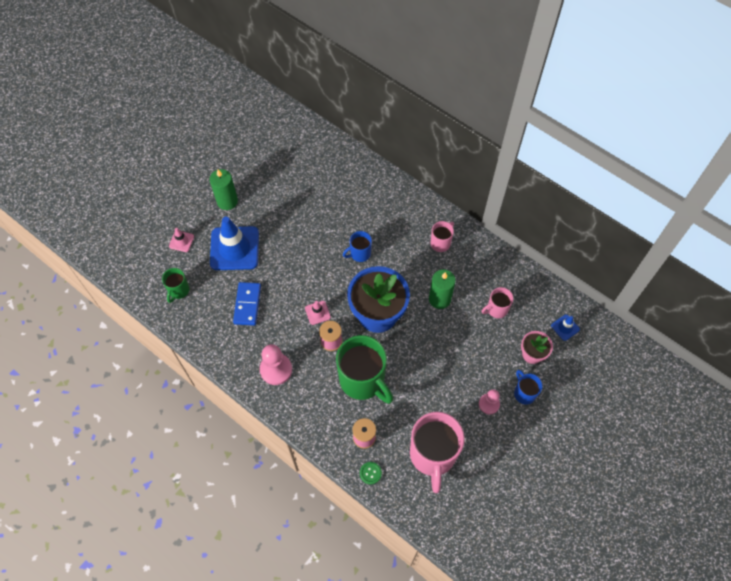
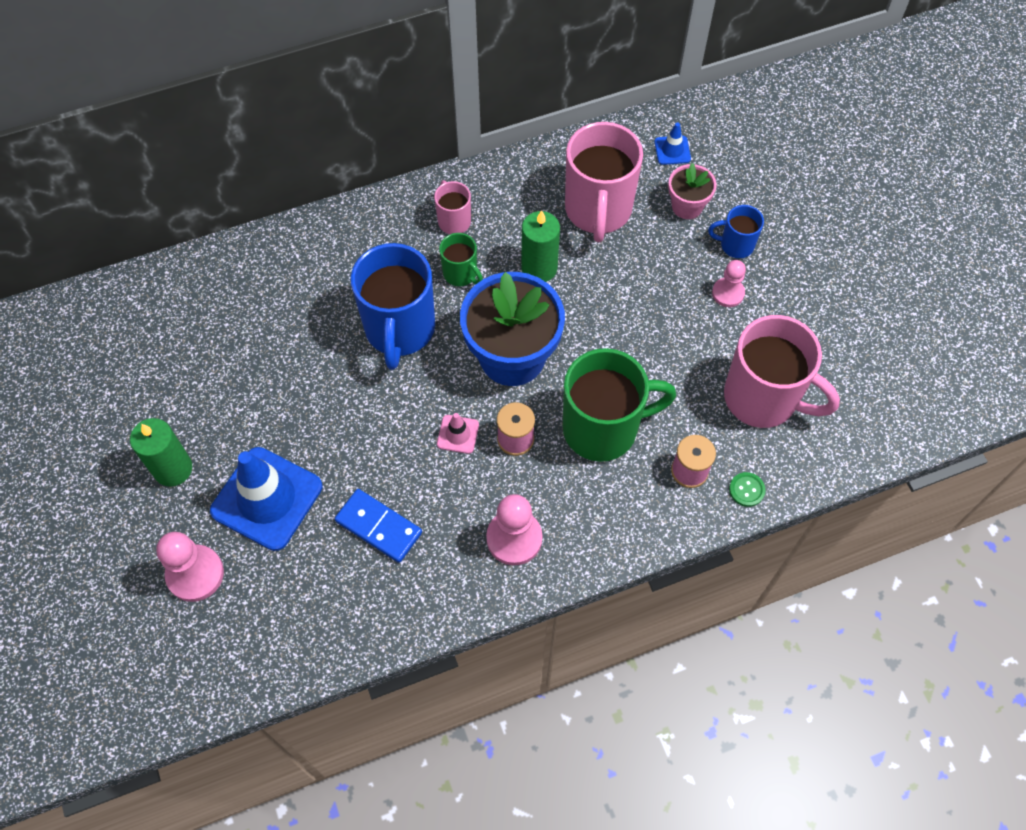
camera: 60 degrees left, 0 degrees up
green mug [162,268,189,303] -> green mug moved to [439,233,483,286]
pink traffic cone [169,228,194,252] -> pink pawn [156,532,224,602]
blue mug [343,231,372,262] -> blue mug [351,243,435,370], size x2.04
pink mug [481,287,513,318] -> pink mug [565,122,643,242], size x2.04

